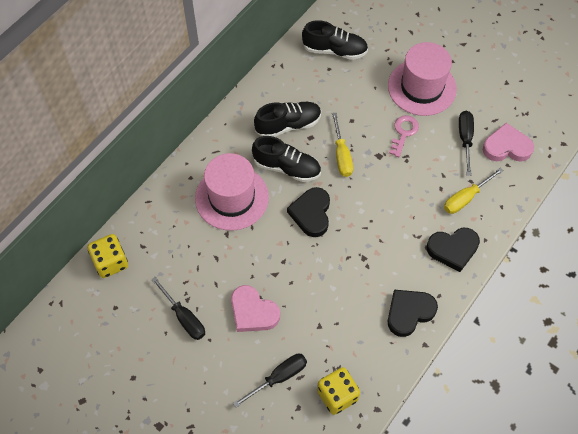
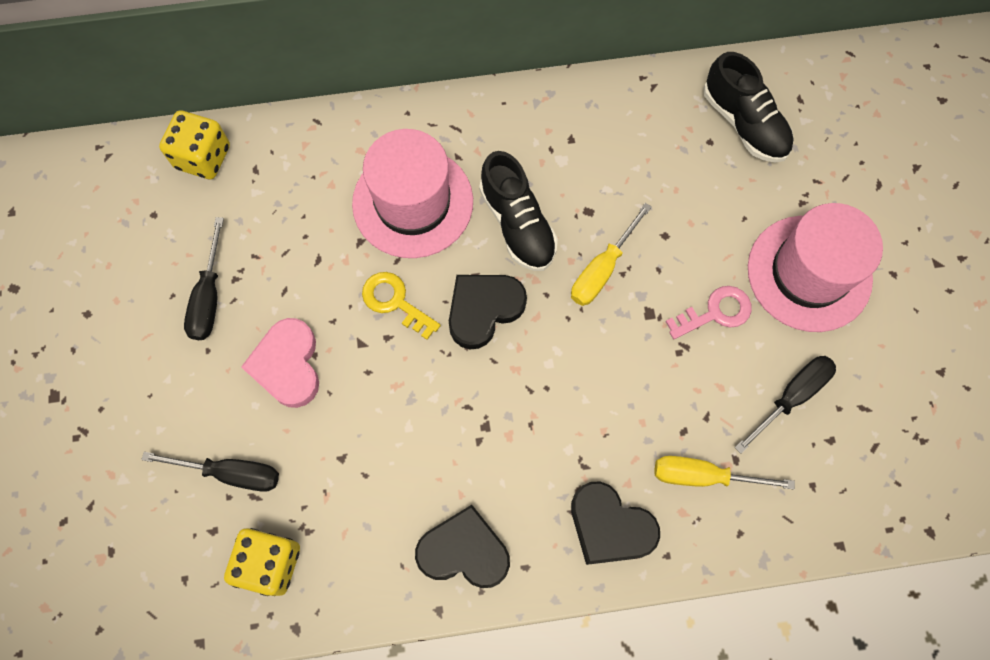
camera: 45 degrees right, 10 degrees up
black shoe [254,102,321,137] -> none
pink heart [483,123,534,162] -> none
none -> yellow key [362,272,441,340]

